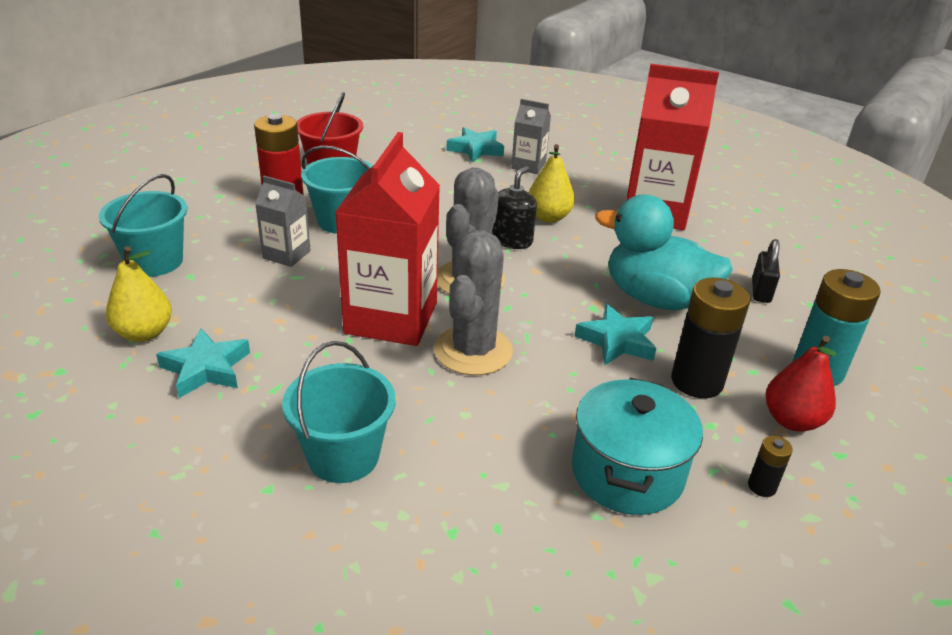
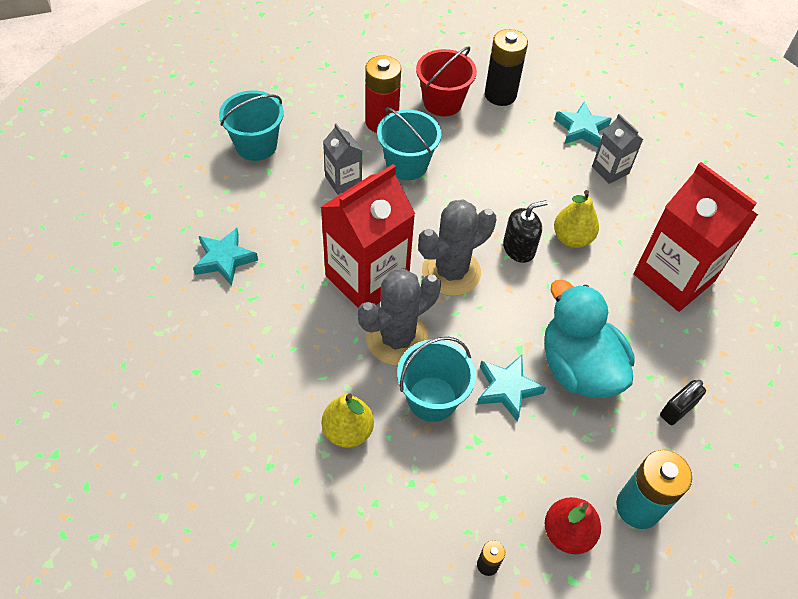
camera: 35 degrees right, 20 degrees up
yellow pear [106,246,172,342] -> yellow pear moved to [322,393,374,448]
turquoise bucket [282,341,396,483] -> turquoise bucket moved to [397,337,476,422]
turquoise pot [572,378,703,515] -> none
black battery [671,278,750,398] -> black battery moved to [485,29,528,106]

